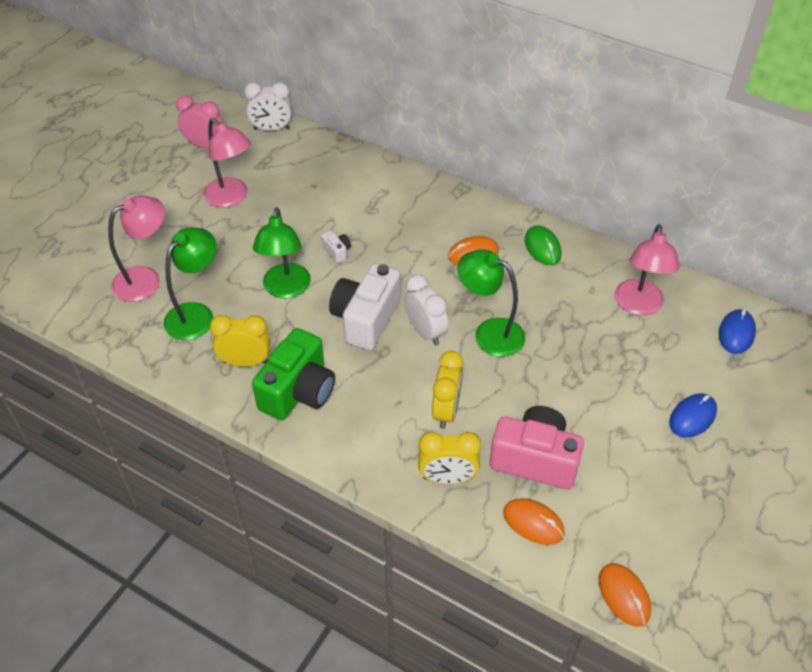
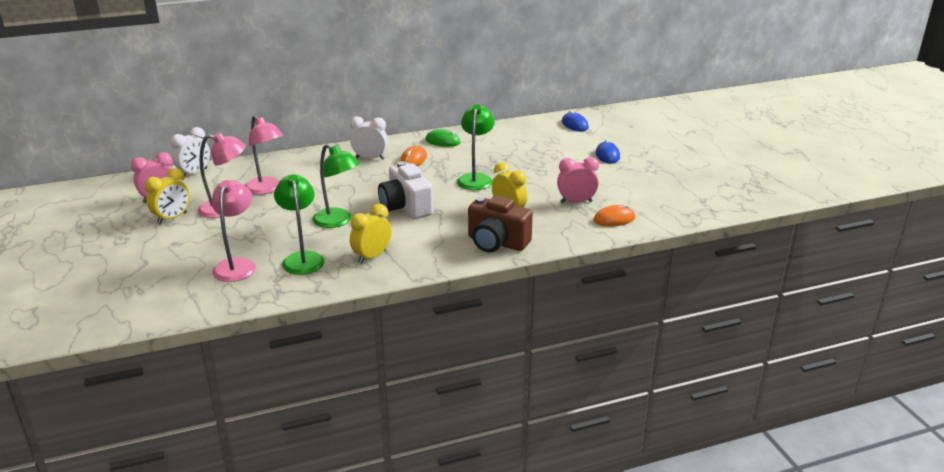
camera: 50 degrees left, 20 degrees down
green camera [252,328,335,420] -> none
white camera [321,230,351,263] -> none
white clock [404,274,448,345] -> white clock moved to [350,116,388,160]
yellow clock [418,432,481,484] -> yellow clock moved to [145,168,190,224]
green lamp [457,250,525,357] -> green lamp turned 120 degrees clockwise [457,104,495,190]
pink camera [490,406,584,489] -> pink clock [557,157,599,203]
orange mouse [599,563,651,627] -> none
pink lamp [615,224,680,315] -> pink lamp moved to [245,115,283,195]
none -> brown camera [468,195,533,253]

